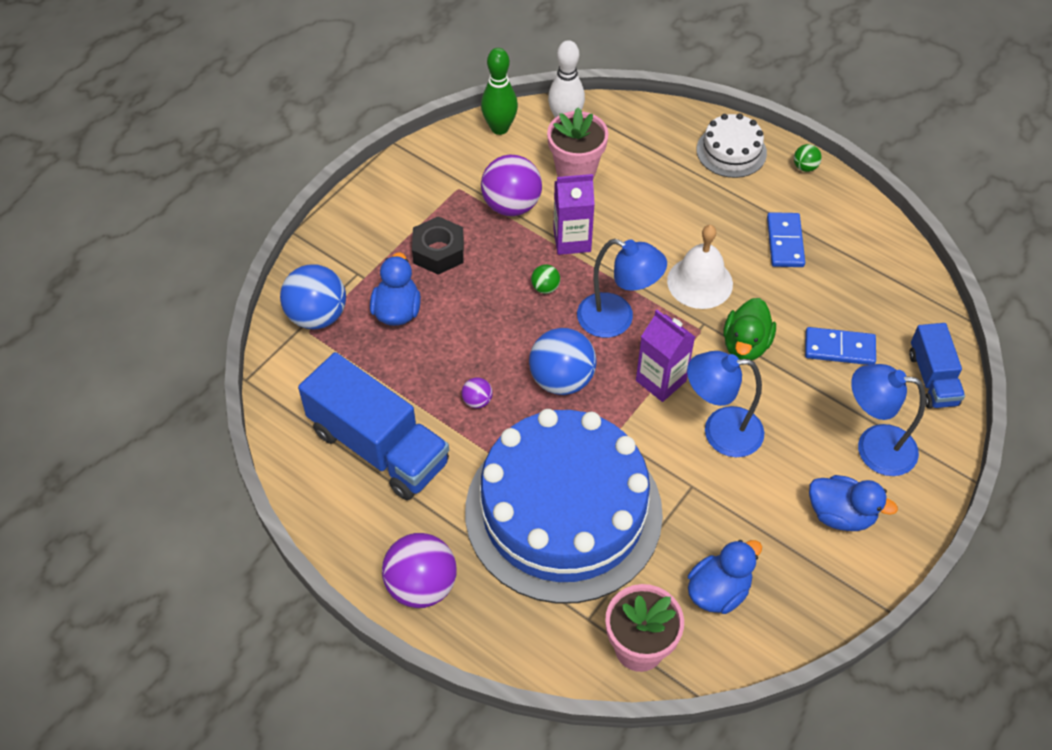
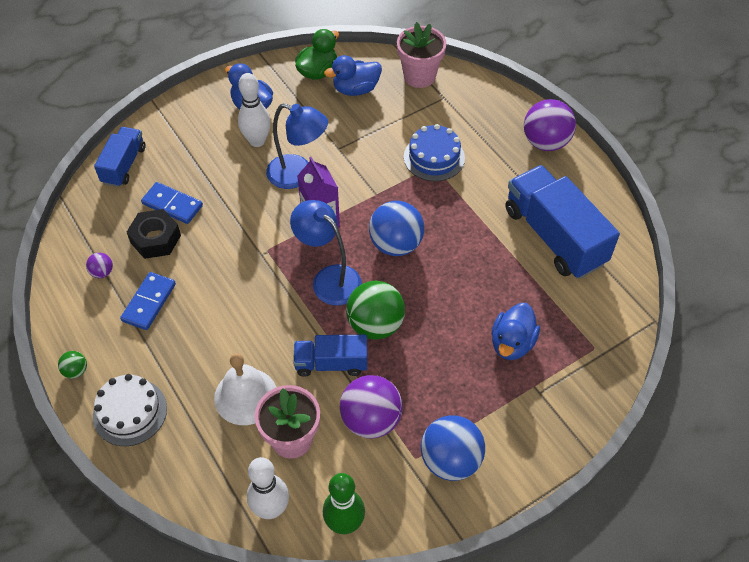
camera: 160 degrees left, 0 degrees up
blue ball [280,265,346,329] -> blue ball moved to [421,415,485,481]
black nut [412,216,464,275] -> black nut moved to [127,209,181,259]
purple ball [462,378,493,408] -> purple ball moved to [86,253,113,278]
blue cake [465,409,663,604] -> blue cake [404,124,465,181], size x0.43
green ball [531,265,560,294] -> green ball [346,281,405,340], size x2.17
purple carton [553,174,595,255] -> blue truck [293,335,367,377]
white bell [667,225,733,309] -> white bell moved to [214,353,276,425]
green duck [723,298,776,361] -> green duck moved to [295,29,339,80]
blue lamp [851,364,926,476] -> none
none -> white bowling pin [238,73,271,147]

